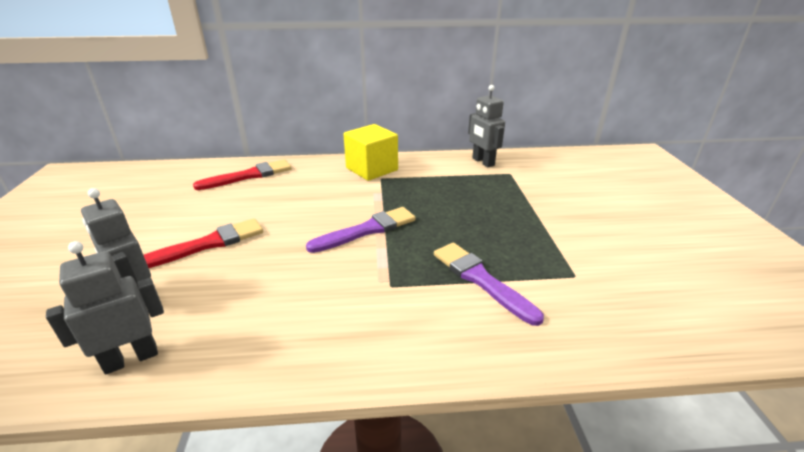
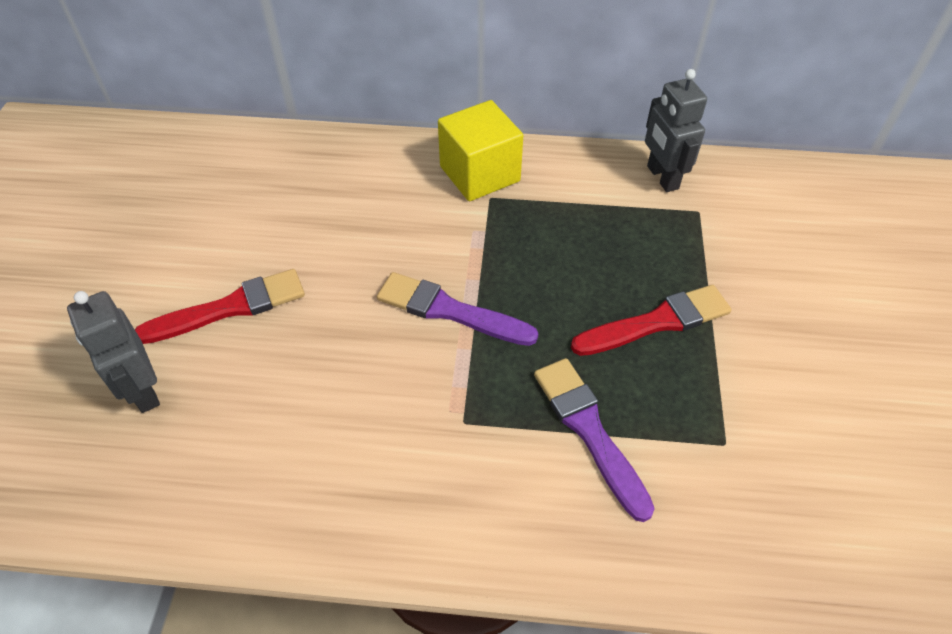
camera: 10 degrees right, 20 degrees up
grey robot [46,241,164,375] -> none
red brush [193,159,292,190] -> red brush moved to [571,285,732,356]
purple brush [306,207,416,253] -> purple brush turned 135 degrees counterclockwise [377,272,538,346]

